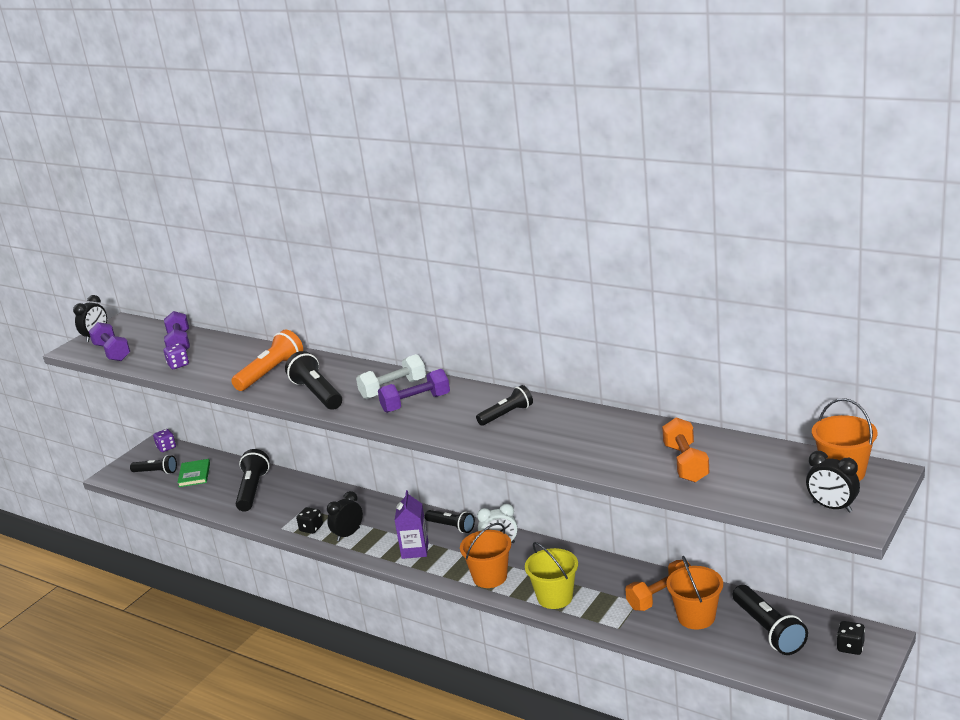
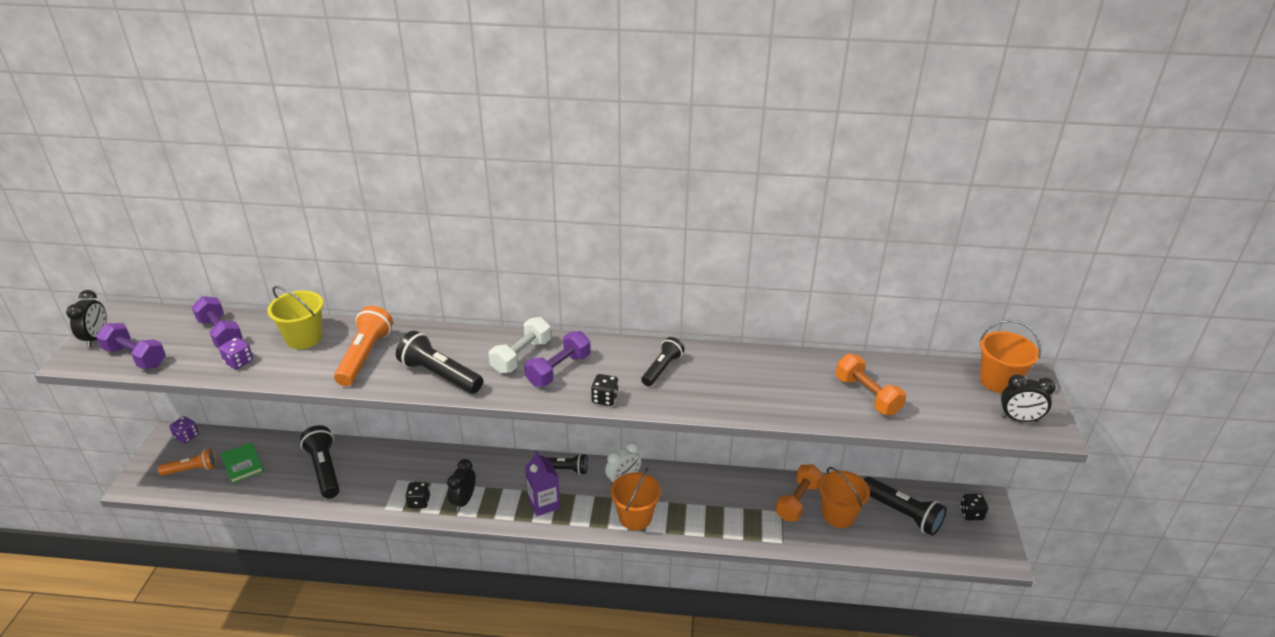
camera: 30 degrees left, 10 degrees up
black flashlight [130,455,177,474] -> orange flashlight [158,449,216,476]
yellow bucket [525,542,578,609] -> yellow bucket moved to [267,286,323,349]
none -> black dice [591,374,619,406]

